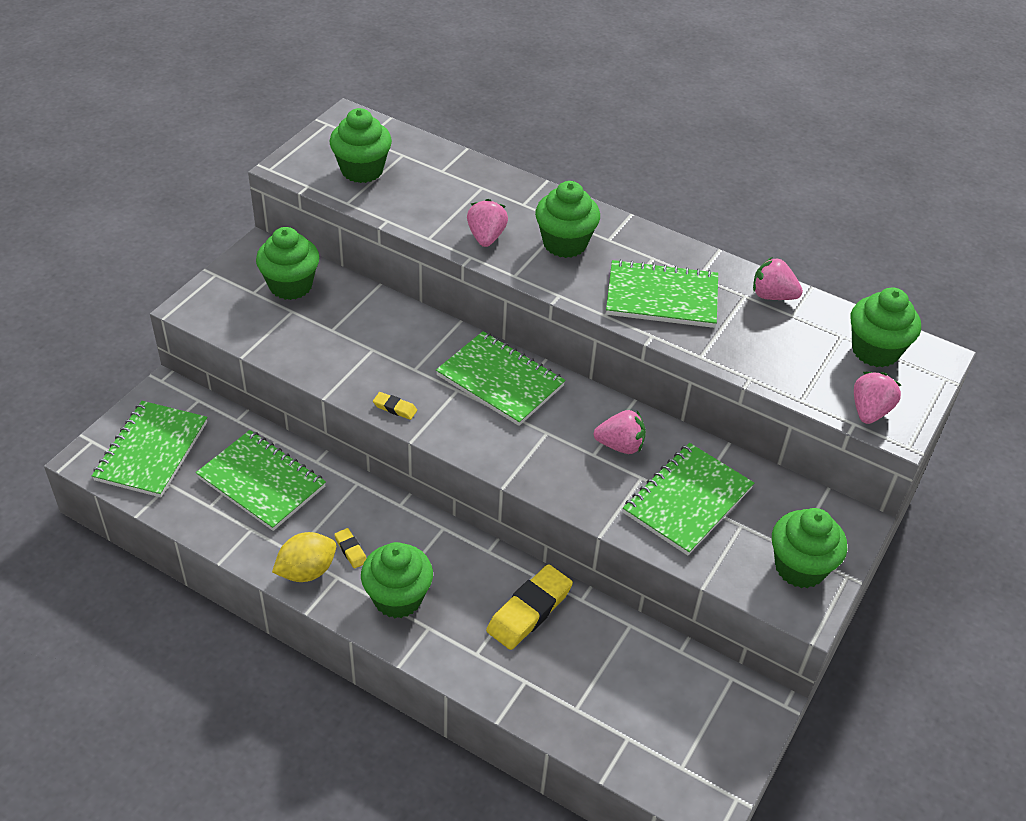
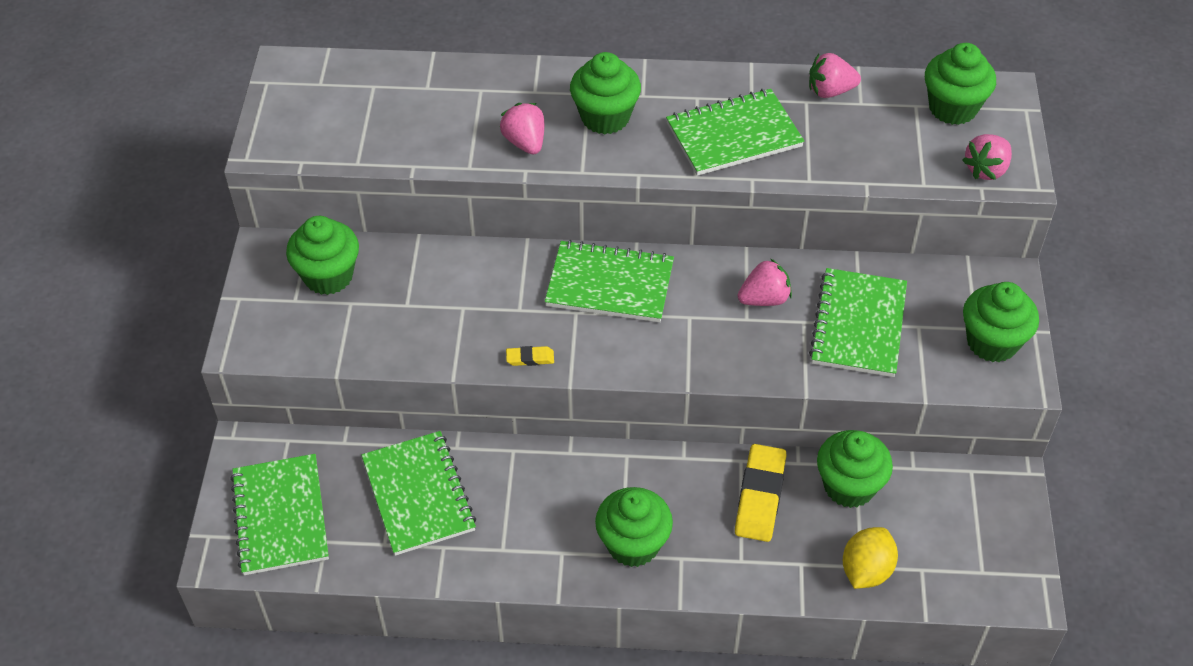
camera: 25 degrees left, 5 degrees up
green notebook [196,430,326,531] -> green notebook turned 60 degrees clockwise [361,431,476,556]
yellow lemon [272,532,336,582] -> yellow lemon moved to [843,527,898,589]
green cupcake [329,108,392,183] -> green cupcake moved to [817,430,893,508]
yellow eraser [334,528,367,569] -> none
pink strawberry [854,372,901,424] -> pink strawberry turned 135 degrees counterclockwise [962,134,1012,180]

